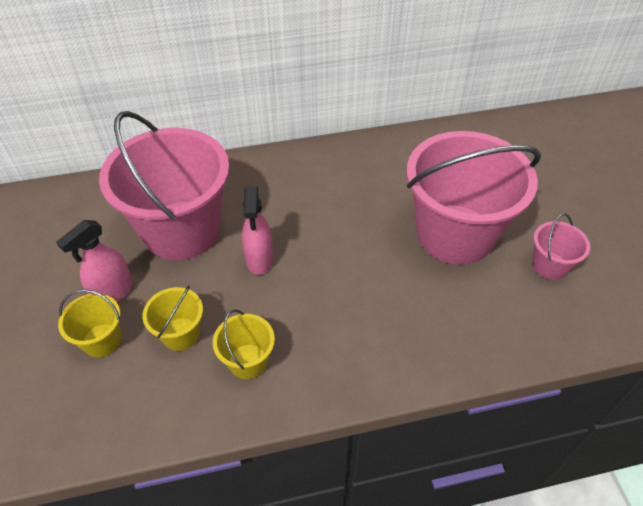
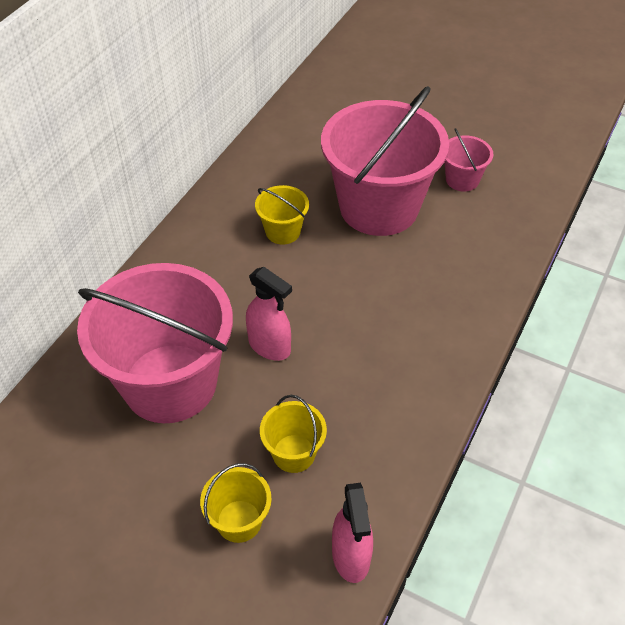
camera: 50 degrees left, 0 degrees up
pink spray bottle [56,220,133,302] -> pink spray bottle moved to [332,483,373,583]
yellow bucket [213,309,275,379] -> yellow bucket moved to [255,185,309,244]

